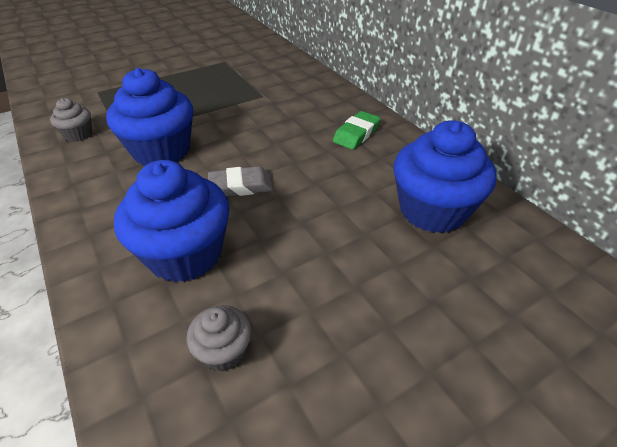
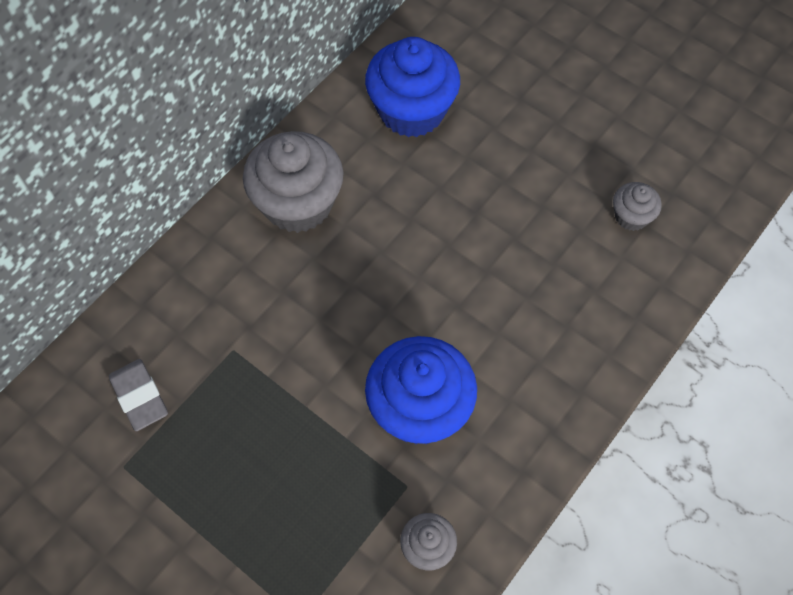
camera: 110 degrees left, 20 degrees up
blue cupcake [114,160,230,282] -> none
grey eraser [208,166,273,196] -> grey eraser moved to [109,359,168,431]
green eraser [333,111,381,149] -> grey cupcake [243,131,344,233]

